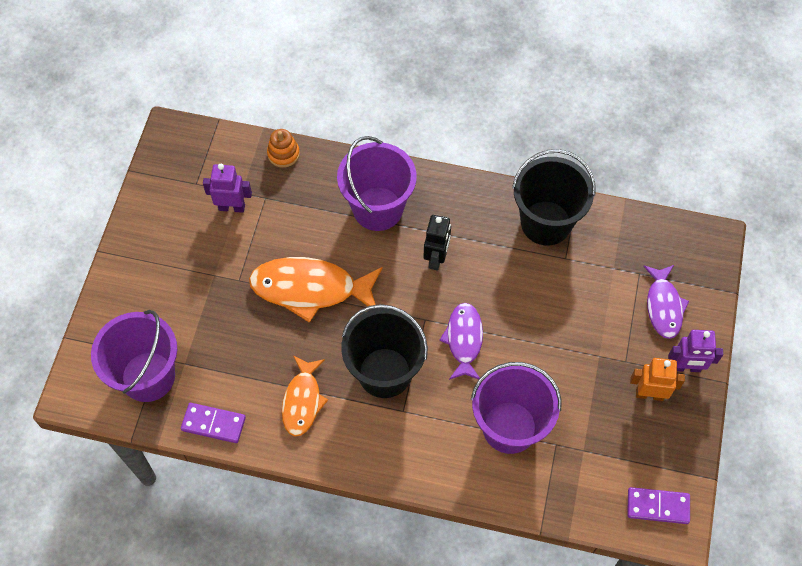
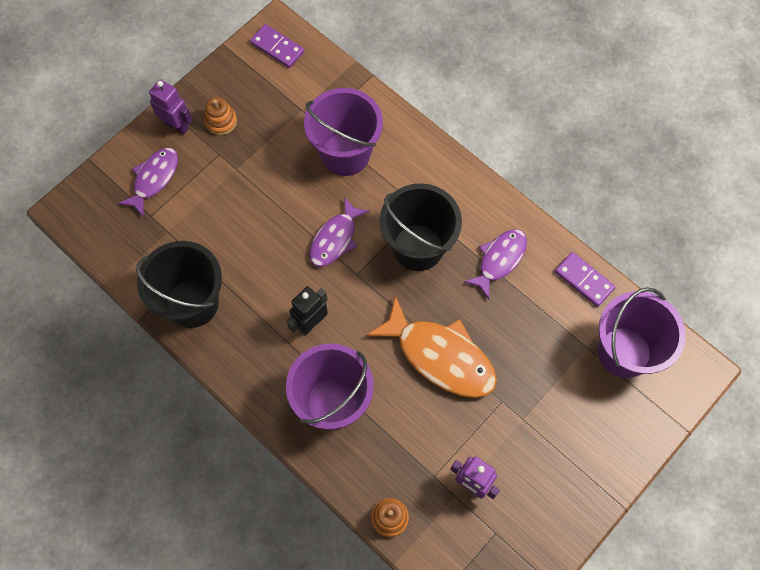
camera: 150 degrees left, 5 degrees up
orange fish [282,356,328,436] -> purple fish [464,229,527,299]
orange robot [630,358,685,401] -> orange stacking toy [204,97,237,135]

